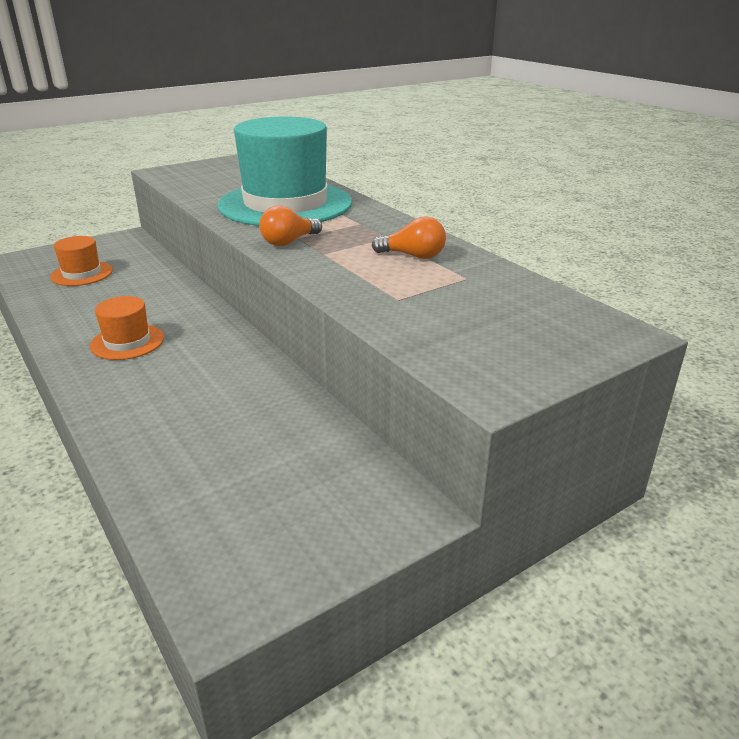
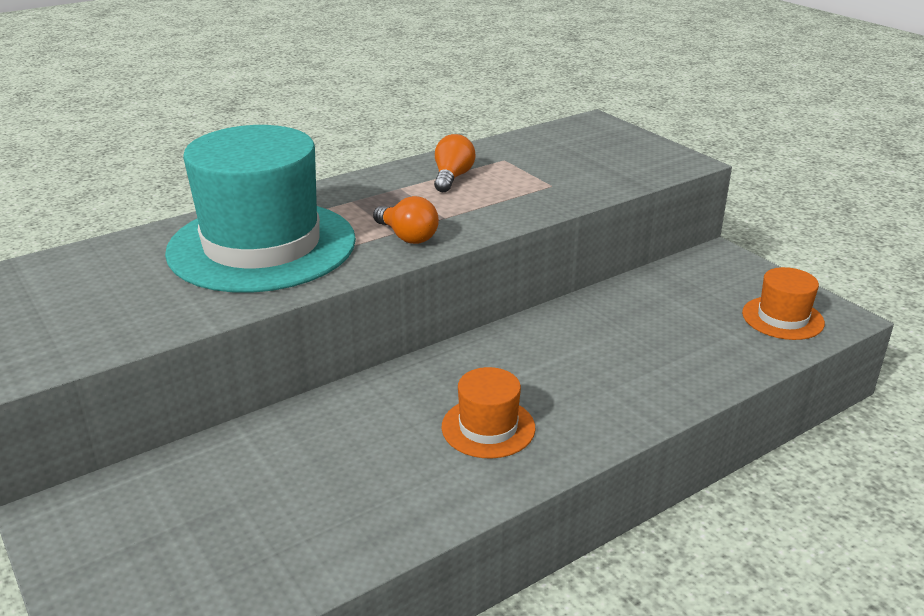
camera: 90 degrees left, 0 degrees up
orange hat [50,236,113,286] -> orange hat moved to [742,267,825,340]

